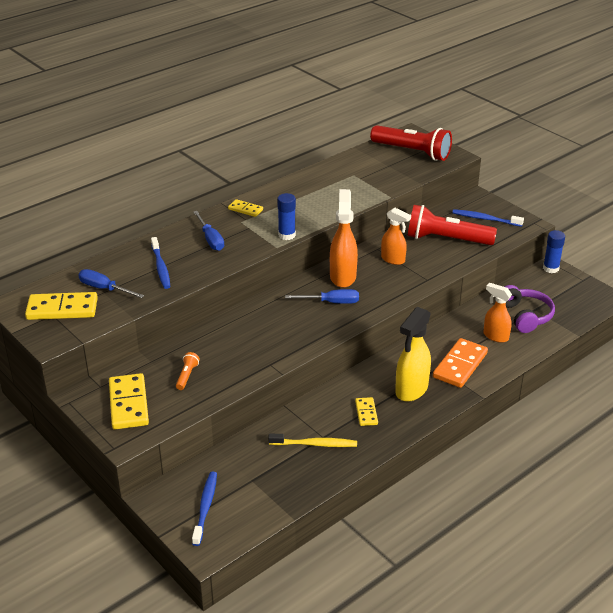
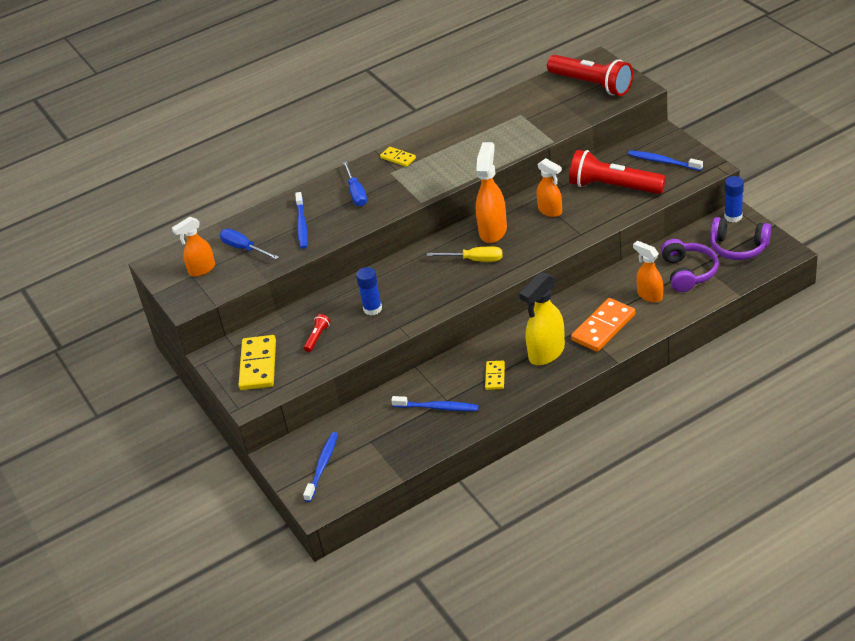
camera: 15 degrees right, 5 degrees up
yellow domino [25,292,98,320] -> orange spray bottle [172,217,215,277]
orange flashlight [176,352,200,390] -> red flashlight [304,314,331,352]
yellow toothbrush [268,434,357,447] -> blue toothbrush [391,396,479,411]
blue glue stick [277,193,296,240] -> blue glue stick moved to [356,267,382,316]
blue screwdriver [285,289,359,304] -> yellow screwdriver [427,247,503,262]
none -> purple headphones [710,217,771,260]

